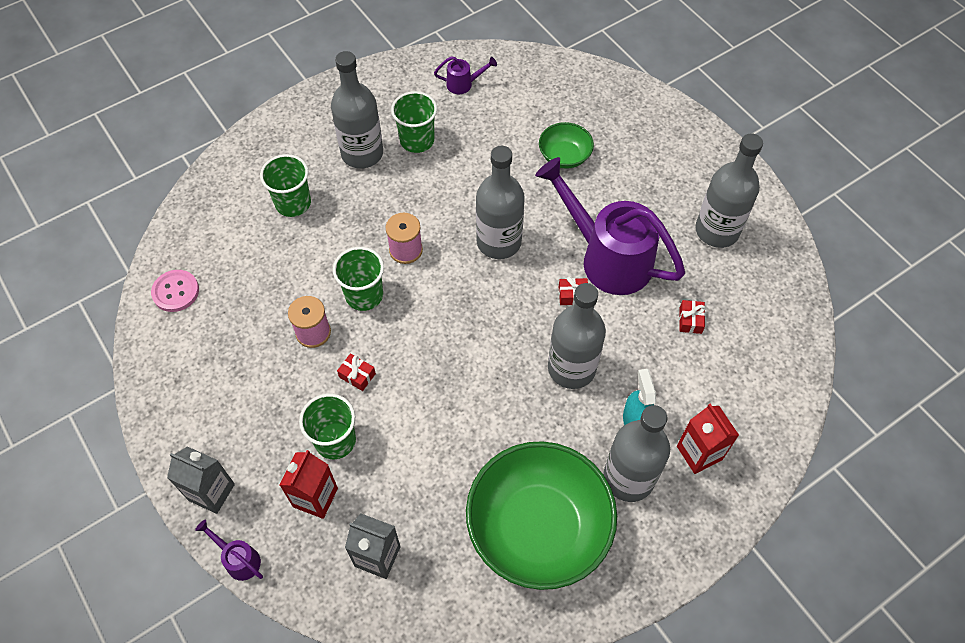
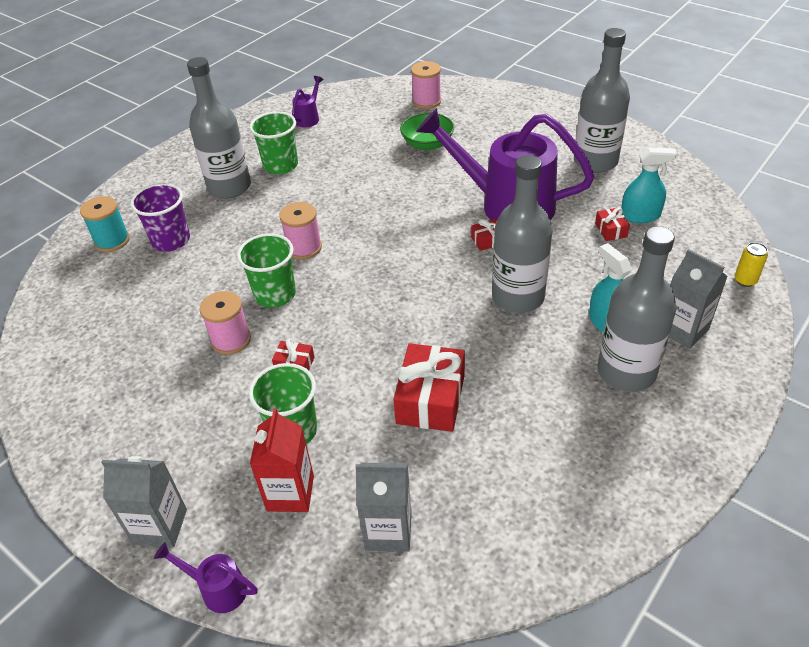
camera: 15 degrees left, 15 degrees down
pink button [151,270,199,312] -> none
green cup [260,154,311,217] -> purple cup [130,183,190,252]
purple watering can [434,56,497,94] -> purple watering can turned 45 degrees counterclockwise [292,76,324,128]
green bowl [466,441,617,590] -> none
grey bottle [476,146,525,259] -> none
red carton [677,404,739,474] -> grey carton [669,249,728,349]
none -> turquoise spool [80,196,130,252]
none -> red gift [393,343,465,432]
none -> pink spool [411,61,441,109]
none -> turquoise spray bottle [622,147,677,223]
none -> yellow can [735,242,768,287]

